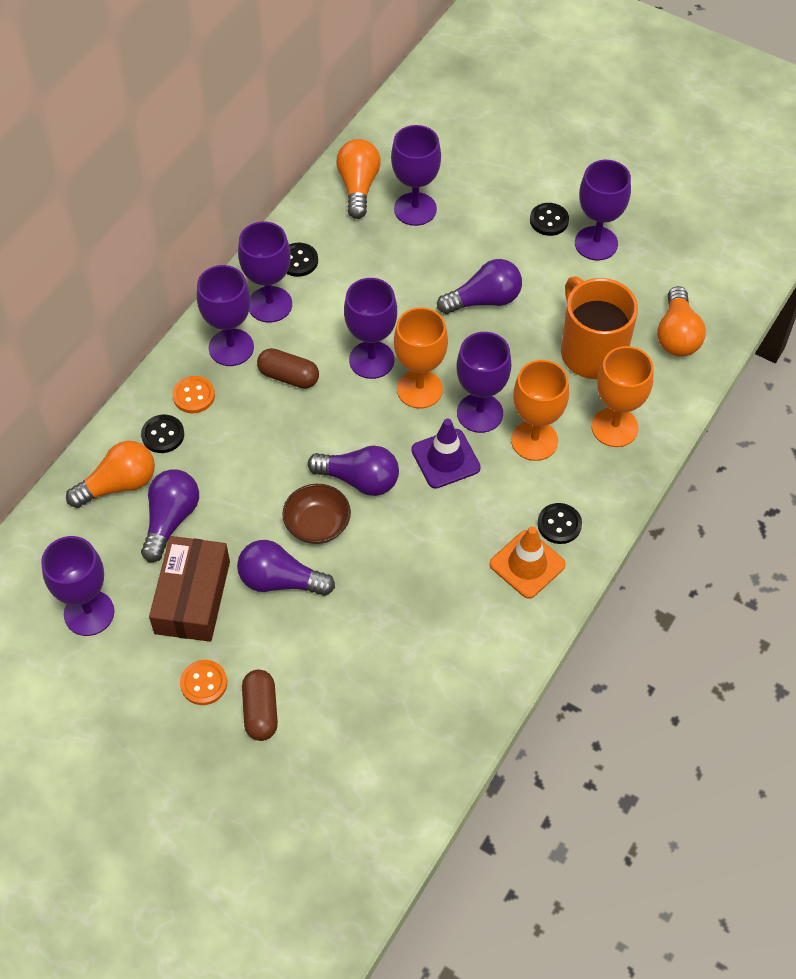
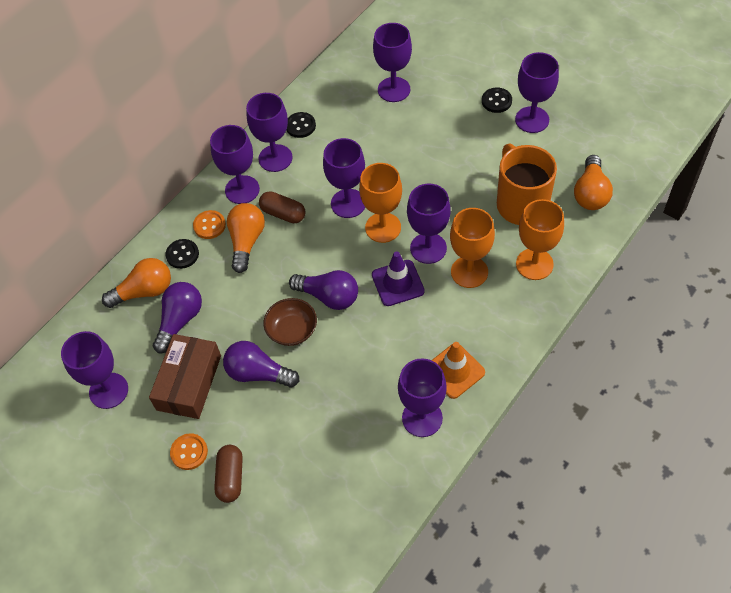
camera: 10 degrees right, 0 degrees up
orange light bulb [336,139,381,219] -> orange light bulb moved to [227,203,265,273]
purple light bulb [437,259,522,314] -> none
black button [537,503,582,544] -> none
none -> purple goblet [398,358,447,437]

